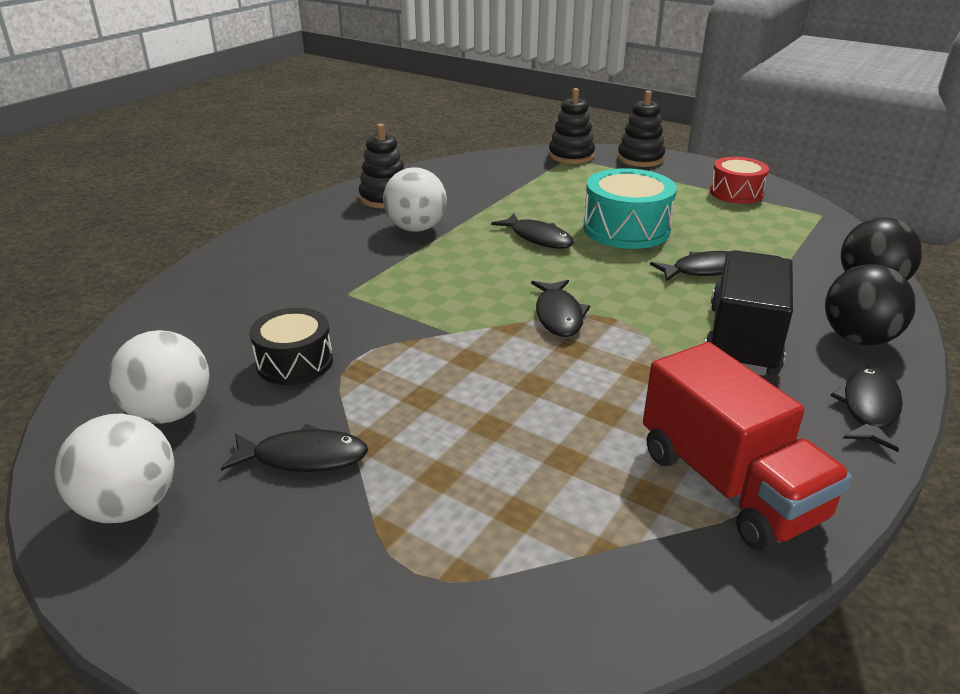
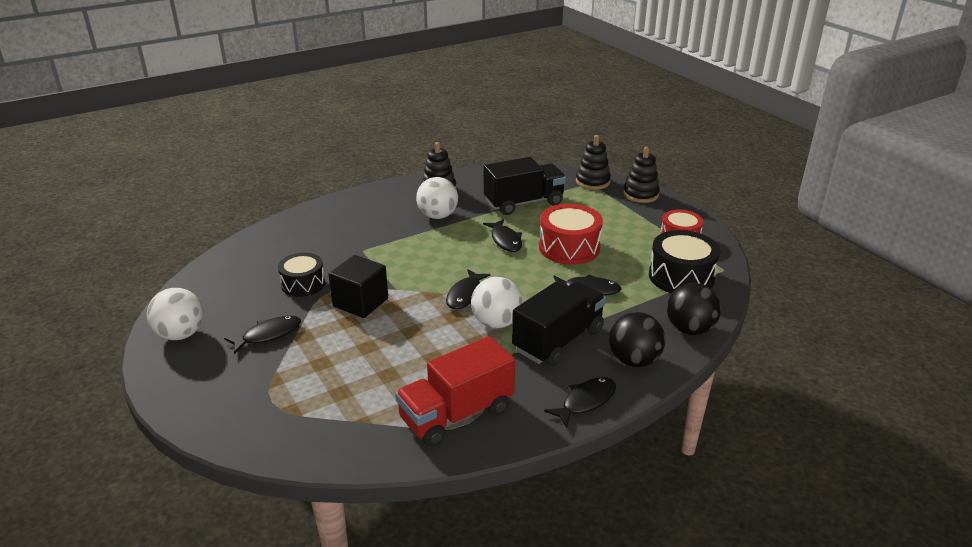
camera: 25 degrees right, 0 degrees up
white ball [108,330,210,424] -> white ball moved to [471,277,523,328]
black fish [221,424,368,472] -> black fish turned 60 degrees counterclockwise [224,316,301,354]
turquoise drum [583,168,677,249] -> red drum [539,204,603,265]
red truck [643,342,852,551] -> red truck turned 60 degrees clockwise [395,336,515,447]
none -> black cube [328,255,388,318]
none -> black truck [484,157,566,215]
none -> black drum [649,230,720,294]

